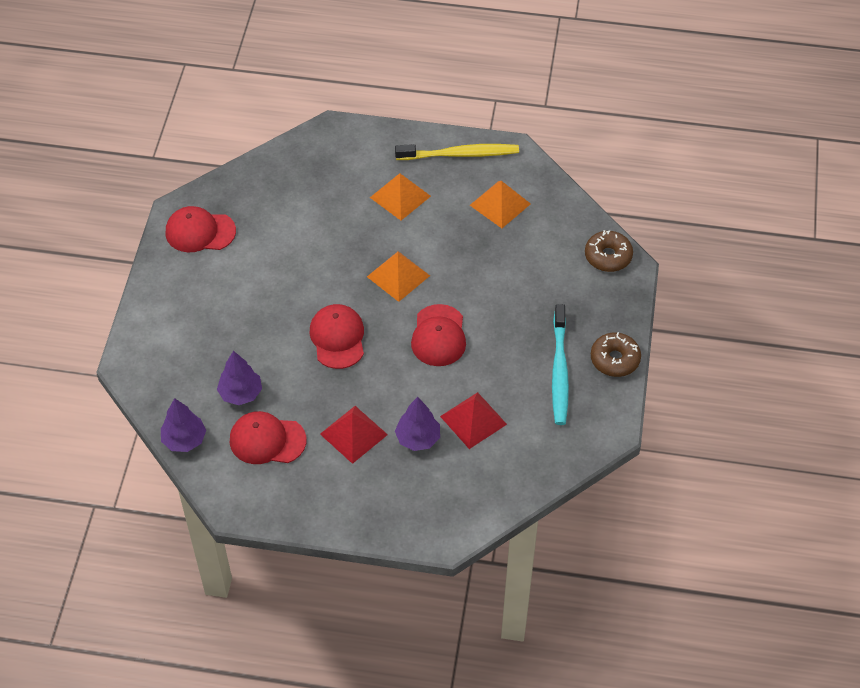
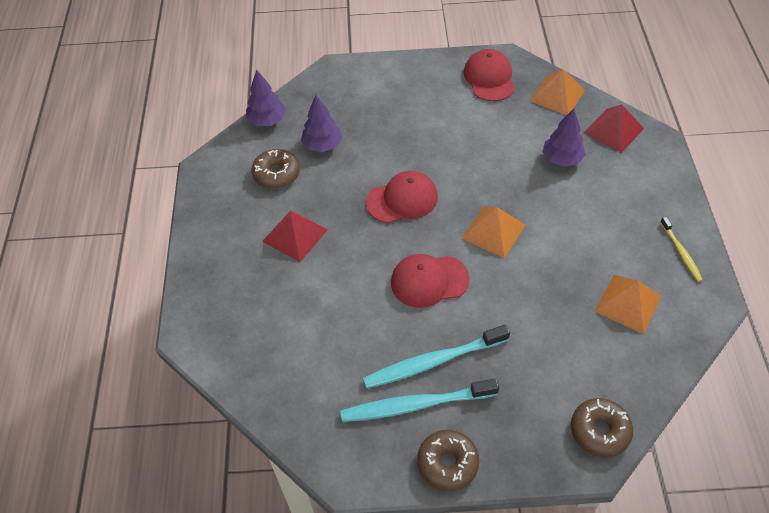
camera: 80 degrees right, 0 degrees up
red cap [230,411,307,464] -> brown donut [251,149,300,189]
orange pyramid [370,173,431,220] -> orange pyramid moved to [530,69,585,115]
yellow toothbrush [395,144,519,160] -> yellow toothbrush [660,217,703,282], size x0.54
purple tree [395,397,440,451] -> purple tree moved to [542,108,586,167]
red pyramid [440,392,507,449] -> red pyramid moved to [584,104,644,153]
none -> turquoise toothbrush [363,325,510,389]

